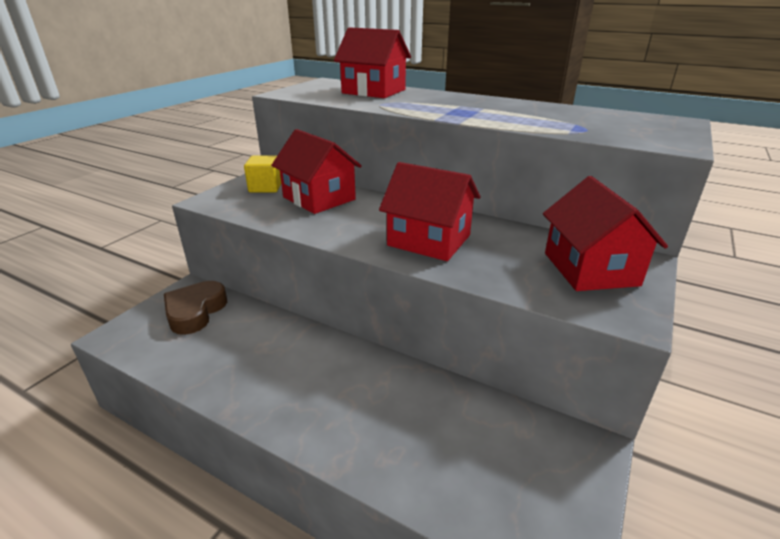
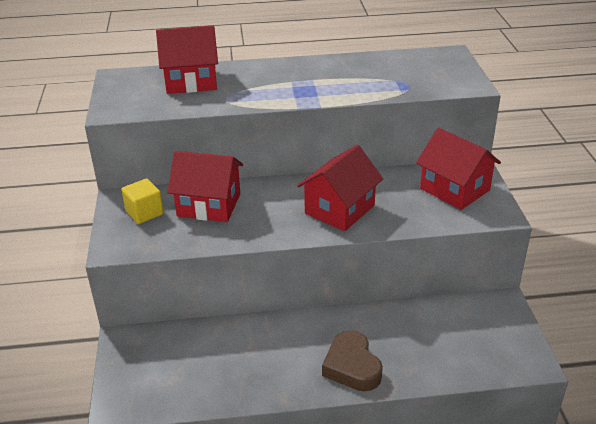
camera: 35 degrees left, 5 degrees up
brown heart [164,281,227,335] -> brown heart moved to [322,330,383,391]
red house [379,162,480,261] -> red house turned 45 degrees counterclockwise [297,145,383,231]

